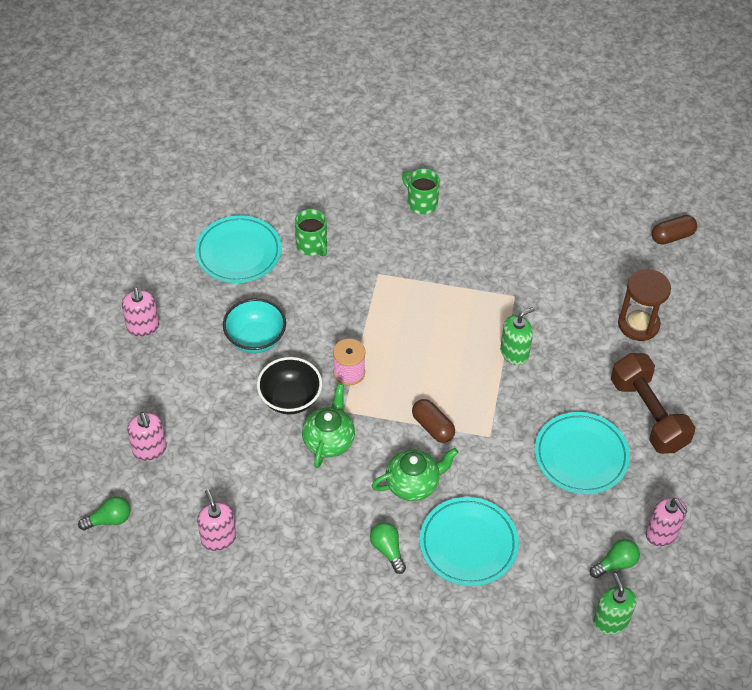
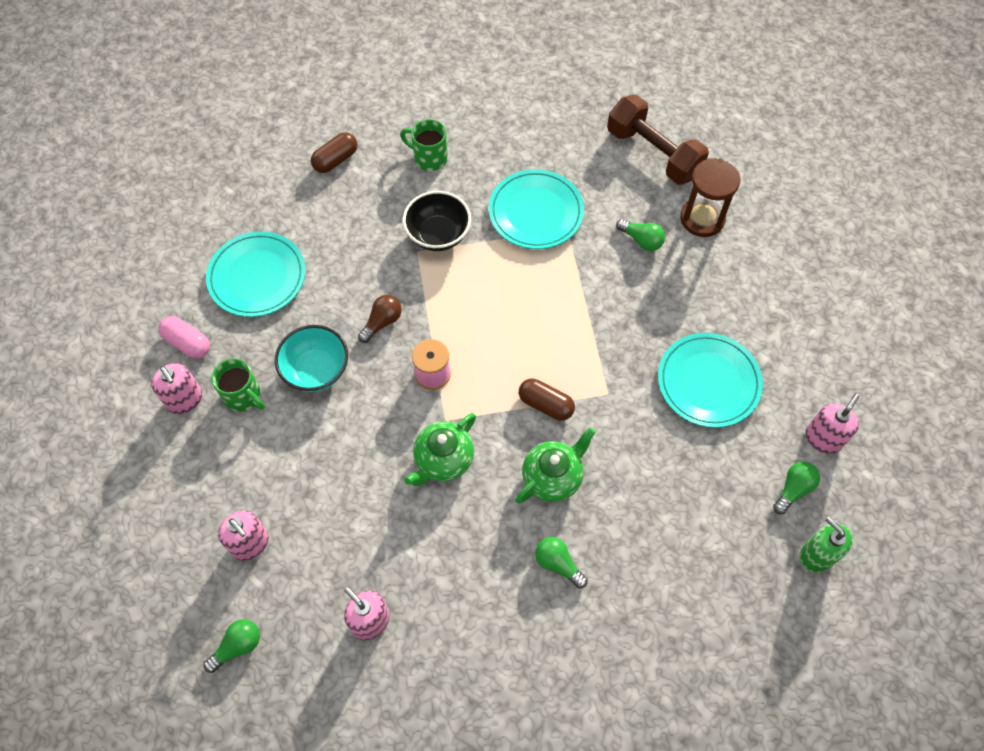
camera: 20 degrees left, 10 degrees up
black bowl [257,357,322,414] -> black bowl moved to [403,191,471,251]
green mug [295,209,327,256] -> green mug moved to [212,359,265,412]
green teapot [302,384,355,468] -> green teapot turned 135 degrees counterclockwise [404,413,476,486]
turquoise plate [420,497,519,586] -> turquoise plate moved to [489,169,584,249]
green soap dispenser [500,307,535,365] -> none
brown dumbbell [611,353,695,454] -> brown dumbbell moved to [607,95,709,185]
pink soap dispenser [646,497,687,547] -> pink soap dispenser turned 90 degrees counterclockwise [806,393,859,454]
brown capsule [652,215,697,245] -> brown capsule moved to [311,132,357,173]
none -> pink capsule [159,316,210,359]
none -> brown light bulb [358,295,402,343]
none -> green light bulb [616,219,665,251]

